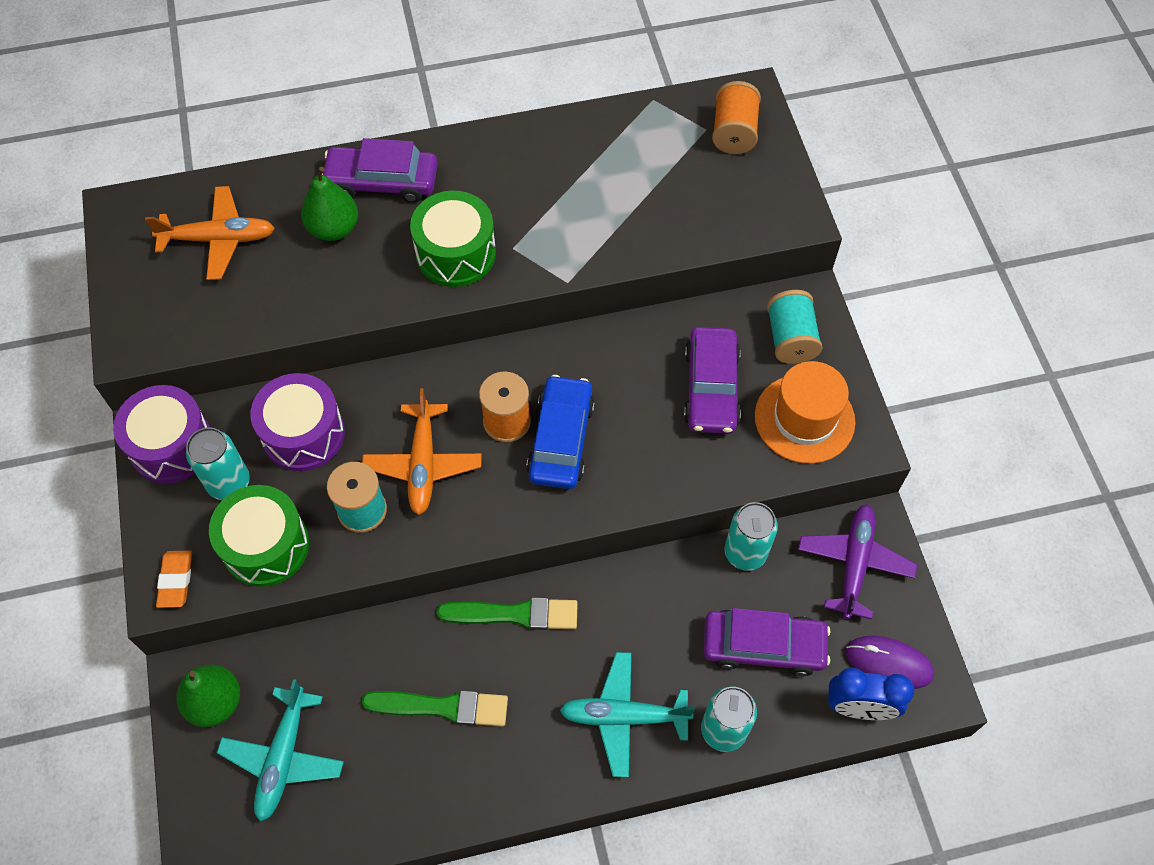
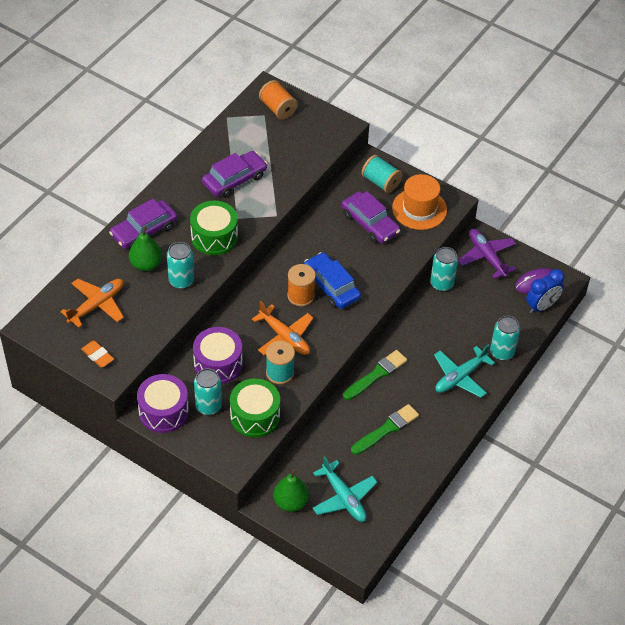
camera: 45 degrees left, 10 degrees down
orange eraser [156,551,192,608] -> orange eraser moved to [81,341,114,368]
purple car [703,608,831,677] -> purple car moved to [202,151,267,198]
none -> turquoise can [167,242,194,289]

